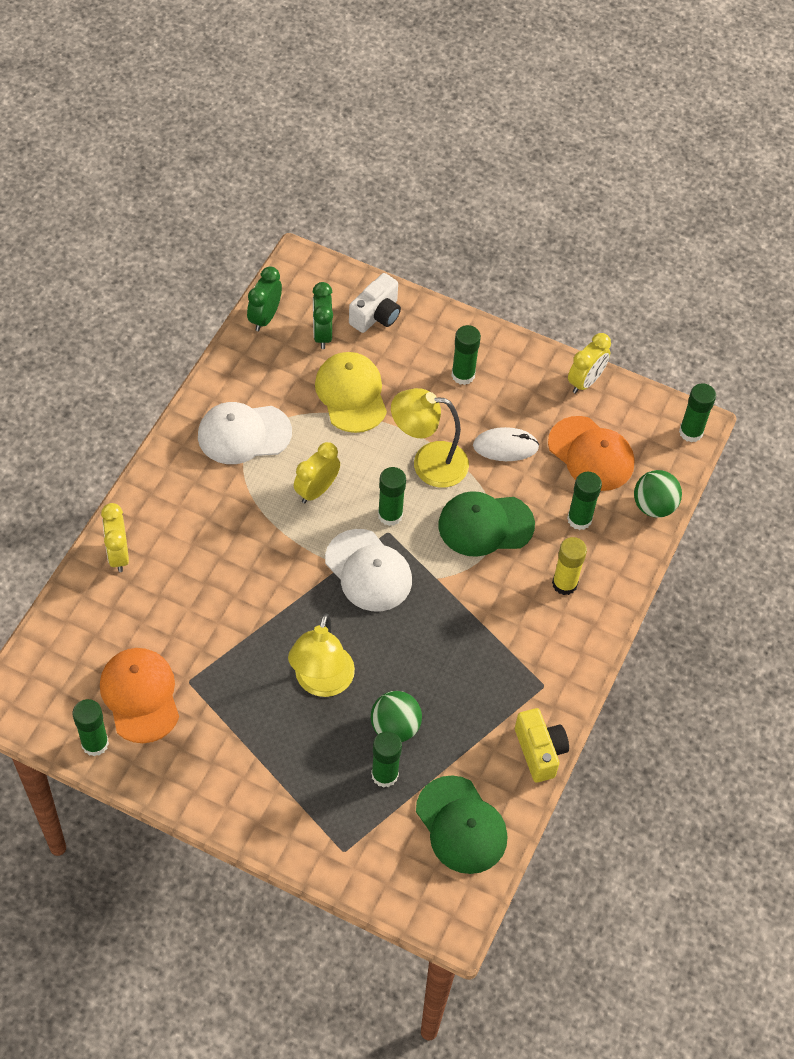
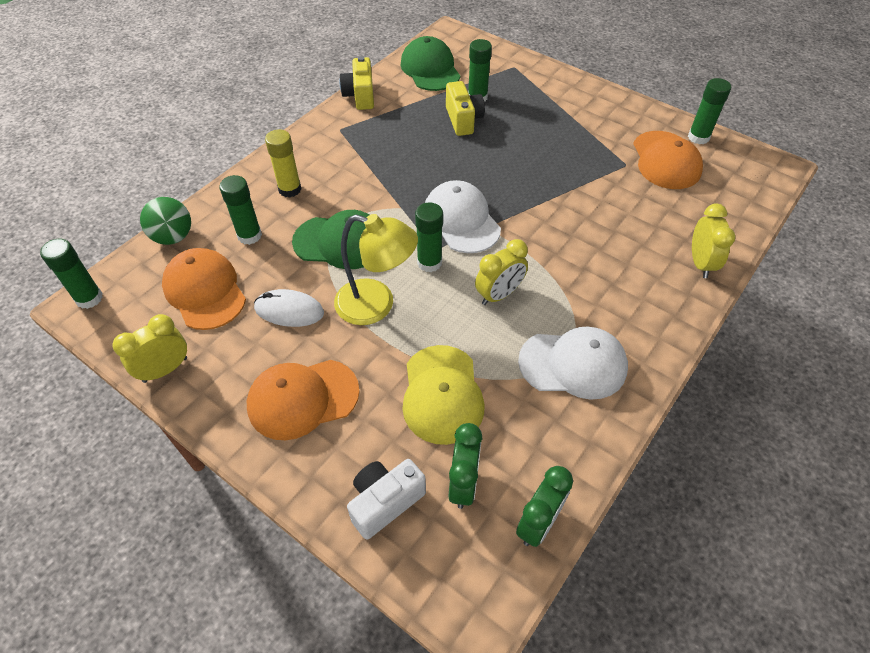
camera: 165 degrees left, 5 degrees down
yellow lamp [288,613,355,697] -> none
green ball [371,691,422,742] -> yellow camera [446,81,485,136]
green glue stick [451,325,481,385] -> orange cap [247,360,360,440]

